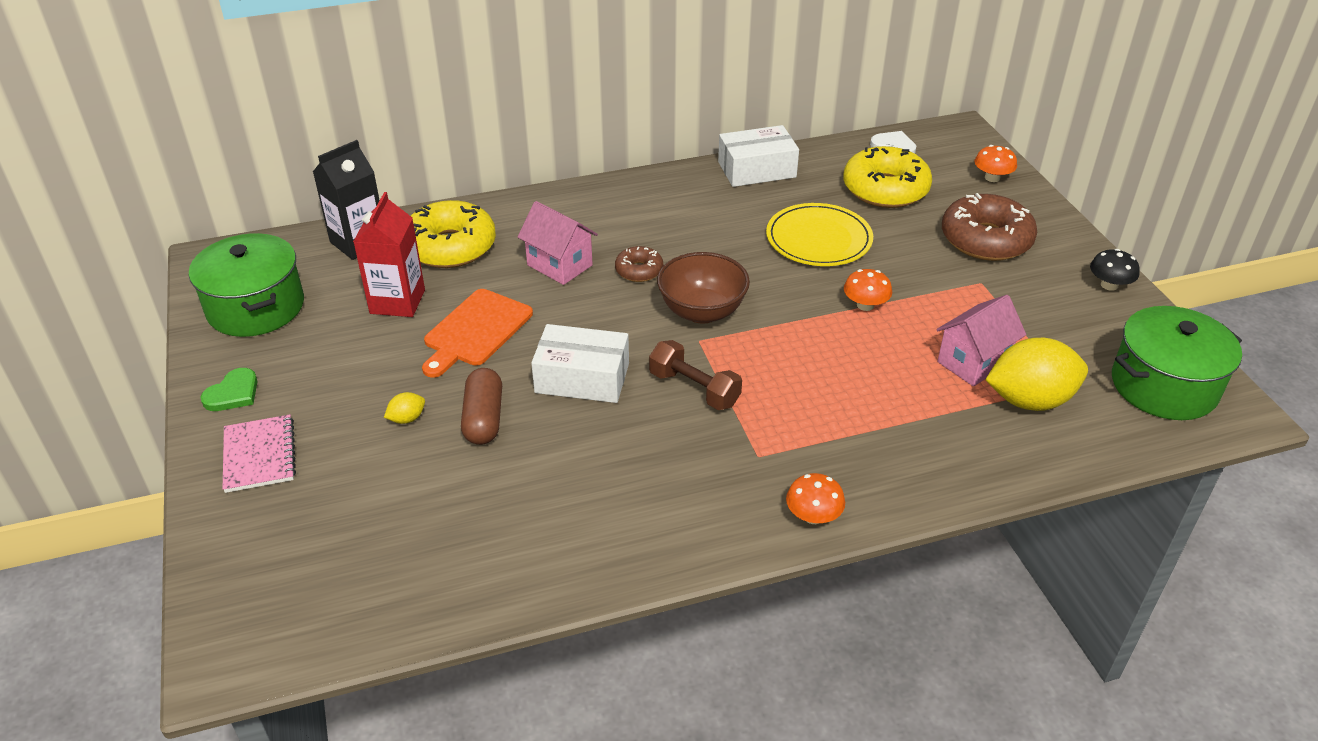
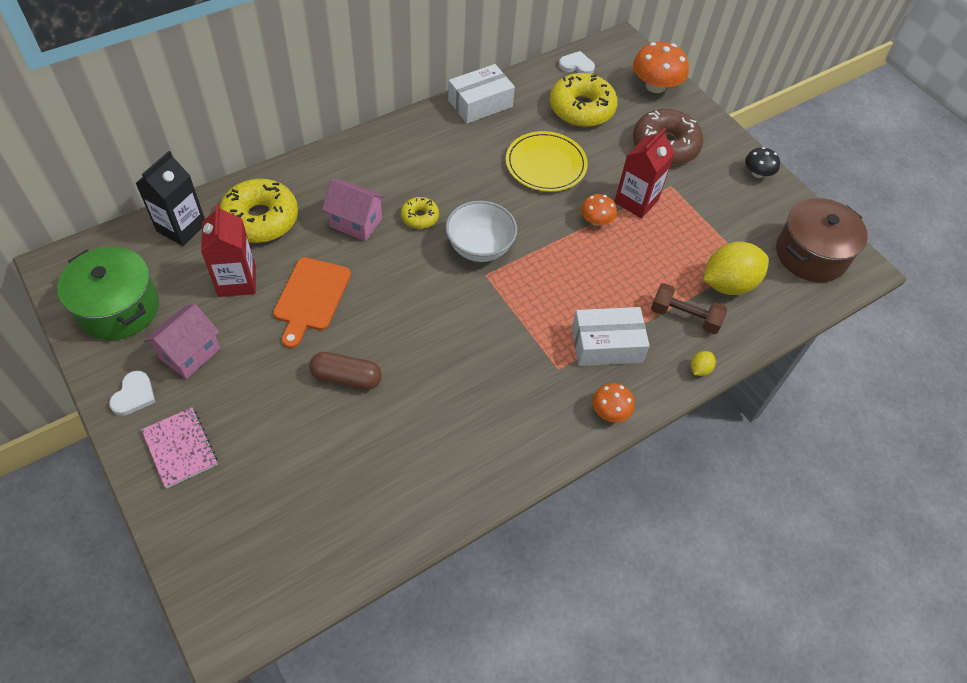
camera: 20 degrees left, 15 degrees up
green heart [200,368,258,411] -> white heart [109,371,155,416]
yellow lemon [384,392,425,424] -> yellow lemon moved to [691,351,716,376]
brown capsule [461,368,502,445] -> brown capsule turned 60 degrees counterclockwise [309,352,382,390]
white box [531,324,629,403] -> white box moved to [572,307,650,366]
brown donut [615,246,663,282] -> yellow donut [401,197,439,229]
brown dumbbell [649,340,742,410] -> brown dumbbell moved to [651,283,727,334]
brown bowl [657,252,750,324] -> white bowl [445,201,517,262]
pink house [936,295,1026,386] -> pink house moved to [144,304,220,379]
orange mushroom [975,145,1017,182] -> orange mushroom [633,42,689,93], size x1.74
green pot [1112,306,1242,420] -> brown pot [776,198,868,282]
none -> red carton [614,128,675,218]

